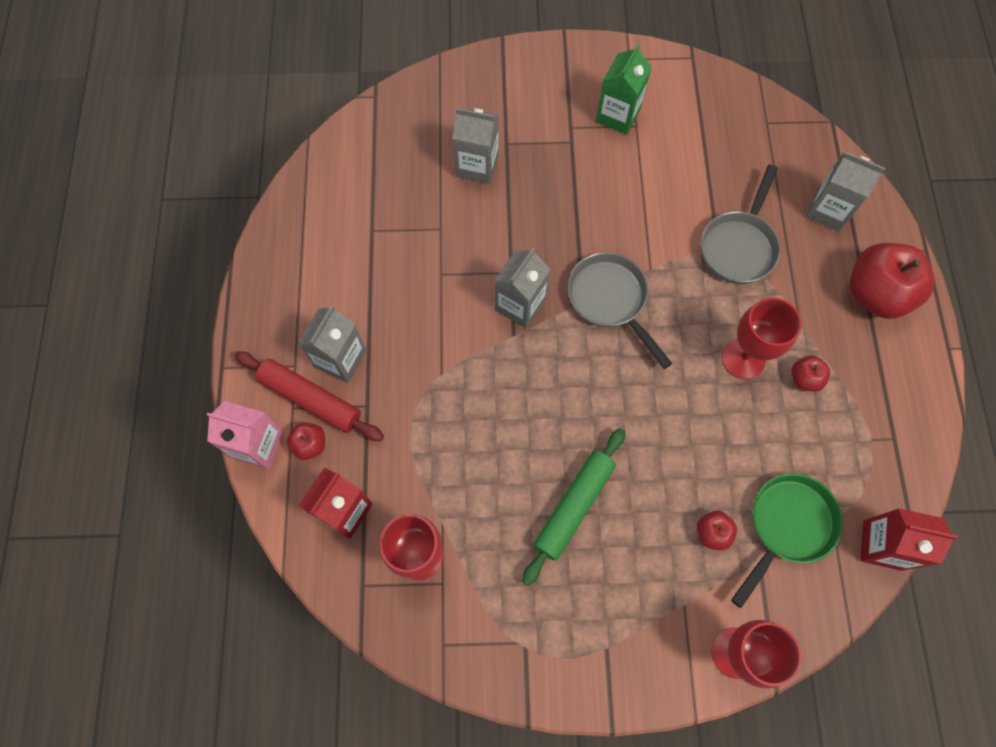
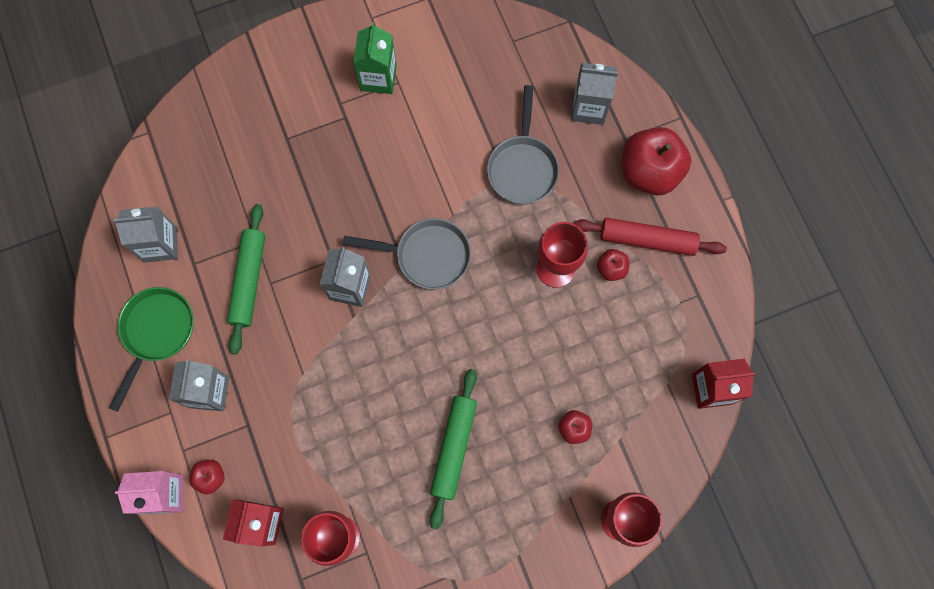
camera: 20 degrees left, 5 degrees up
red rolling pin [234,351,384,441] -> red rolling pin moved to [574,218,727,256]
grey carton [453,108,499,184] -> grey carton moved to [113,206,178,263]
grey pan [567,252,673,369] -> grey pan turned 150 degrees clockwise [343,218,471,289]
green pan [731,473,843,608] -> green pan moved to [109,287,194,412]
none -> green rolling pin [227,204,265,354]

